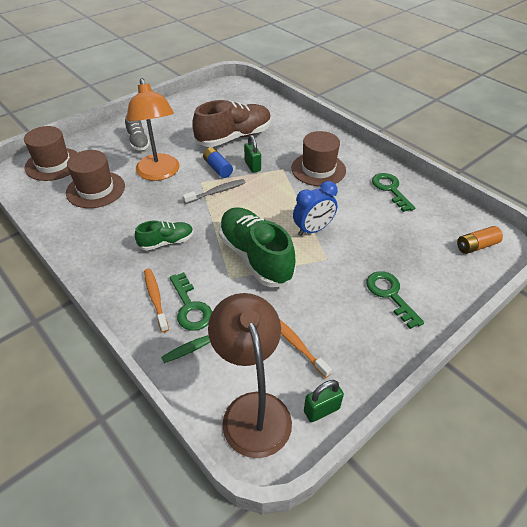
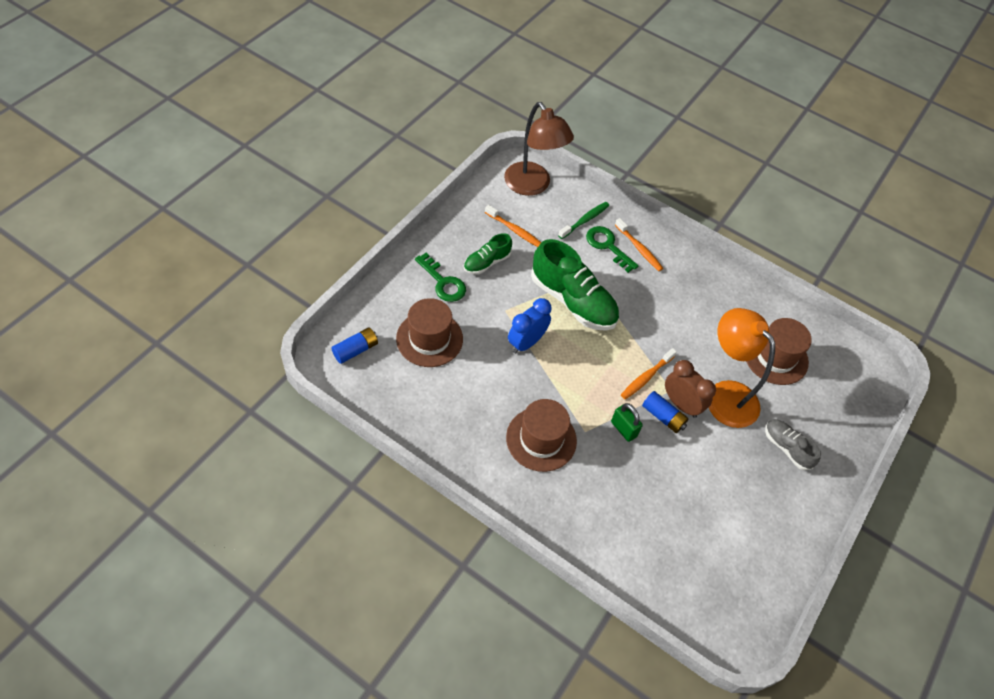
camera: 160 degrees right, 10 degrees up
brown hat [24,126,77,181] -> brown hat moved to [396,298,463,367]
green shoe [135,220,194,251] -> green shoe moved to [464,233,512,274]
grey toothbrush [183,179,246,204] -> orange toothbrush [621,348,677,399]
brown shoe [192,100,271,147] -> none
green padlock [304,380,344,422] -> none
green key [372,173,415,212] -> none
orange battery [457,226,503,254] -> blue battery [331,327,378,364]
none -> brown clock [665,360,716,418]

